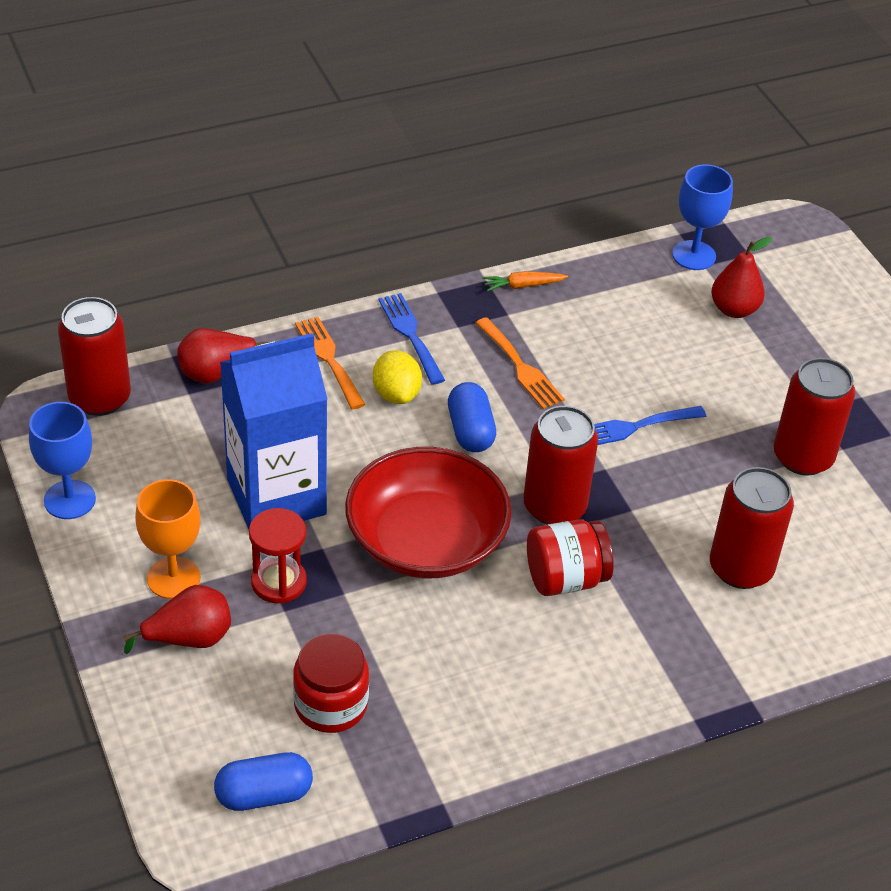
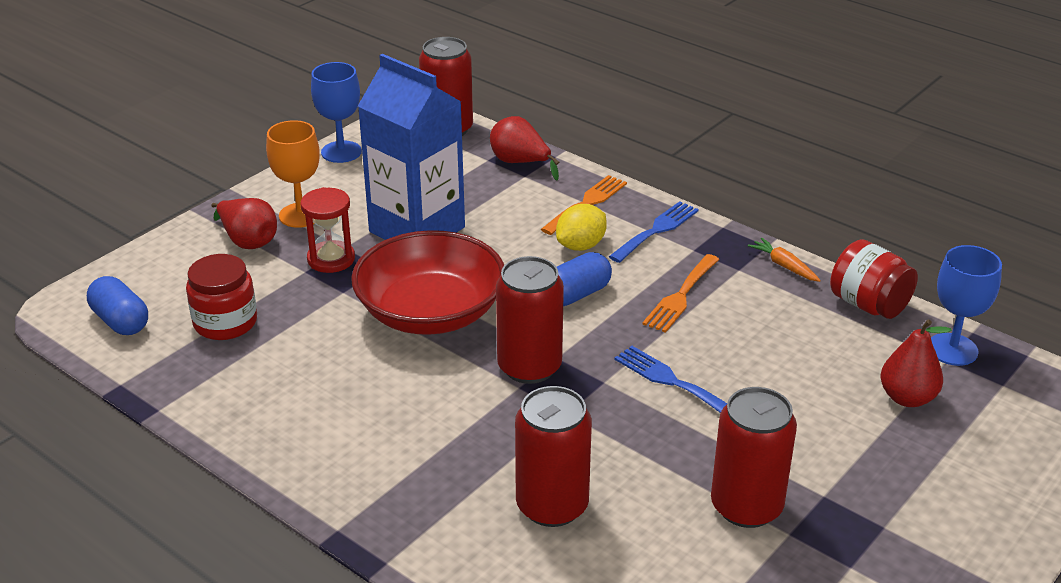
camera: 65 degrees right, 10 degrees down
red jar [527,519,614,596] -> red jar moved to [830,240,918,319]

